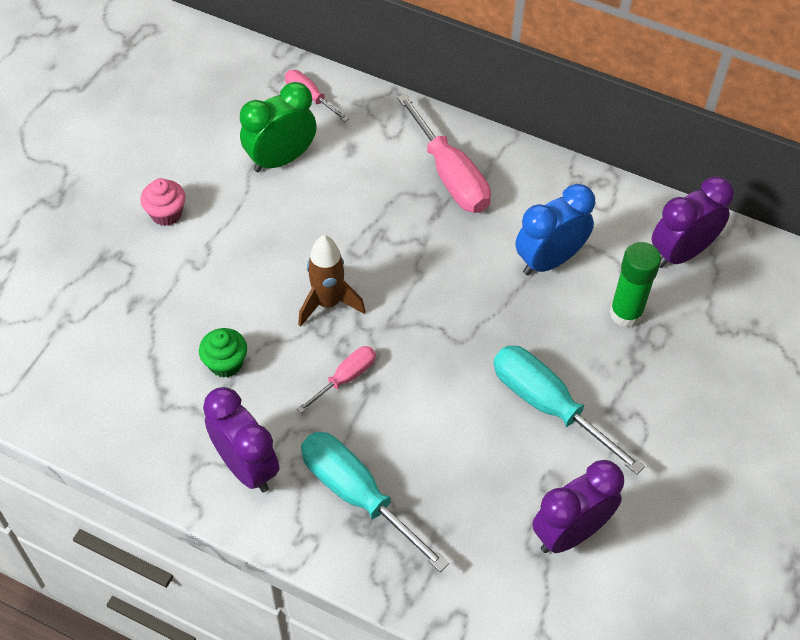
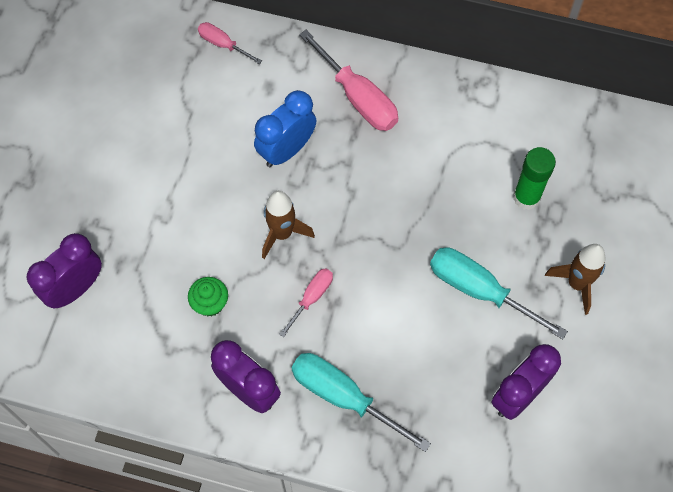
camera: 10 degrees left, 10 degrees up
pink cupcake [140,178,186,226] -> none
green clock [240,82,317,172] -> none
blue clock [515,184,595,275] -> blue clock moved to [254,90,317,167]
purple clock [652,176,734,268] -> purple clock moved to [27,233,102,308]
none -> brown rocket [545,244,606,315]

